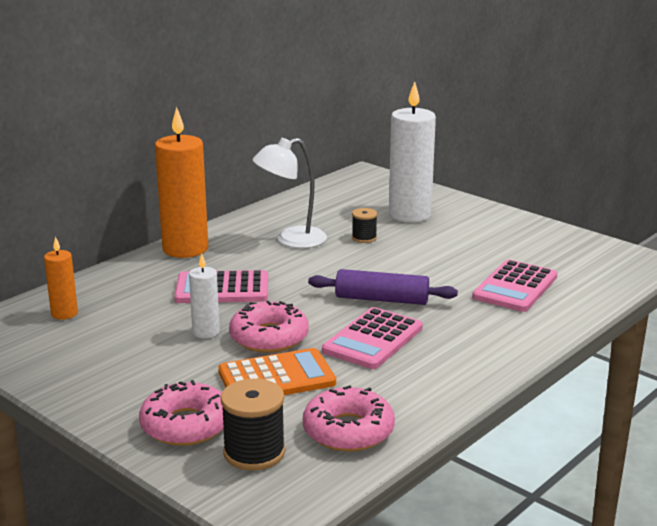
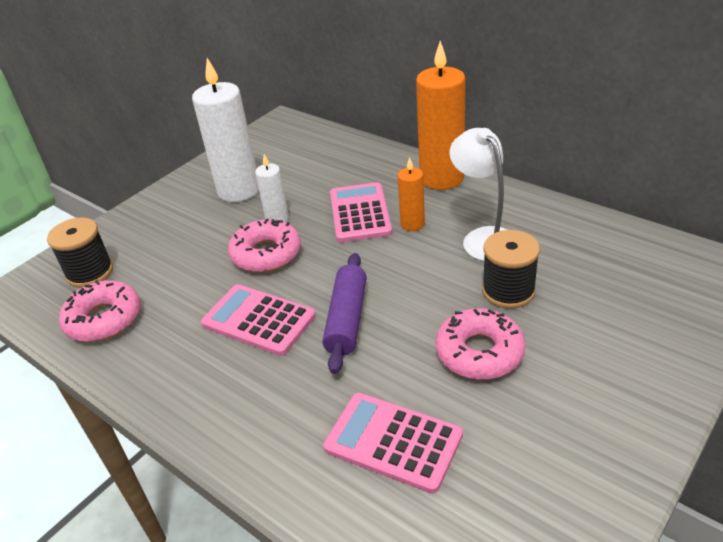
camera: 90 degrees right, 15 degrees up
orange candle [44,237,78,320] -> orange candle moved to [398,157,425,231]
pink donut [139,380,224,446] -> pink donut moved to [435,308,525,380]
orange calculator [218,348,336,395] -> none
black spool [352,208,377,243] -> black spool [482,230,540,309], size x1.71
white candle [389,81,436,222] -> white candle moved to [192,58,259,202]

